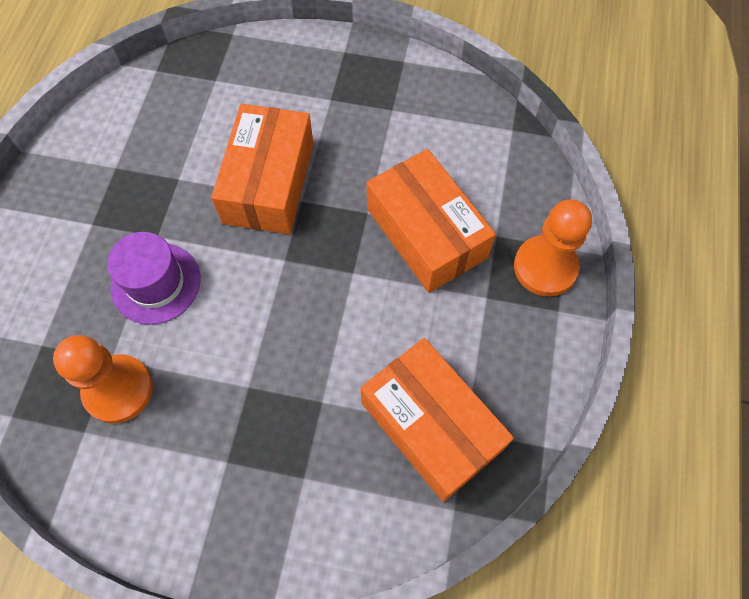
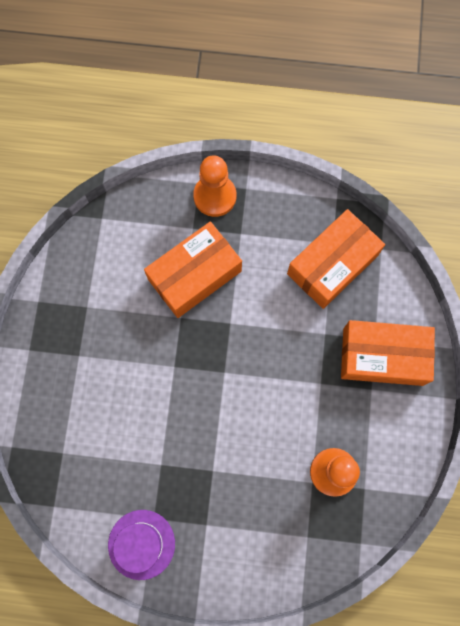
camera: 95 degrees left, 10 degrees up
purple hat [107,232,201,325] -> purple hat moved to [108,510,175,580]
orange box [211,104,314,234] -> orange box moved to [341,320,435,386]

